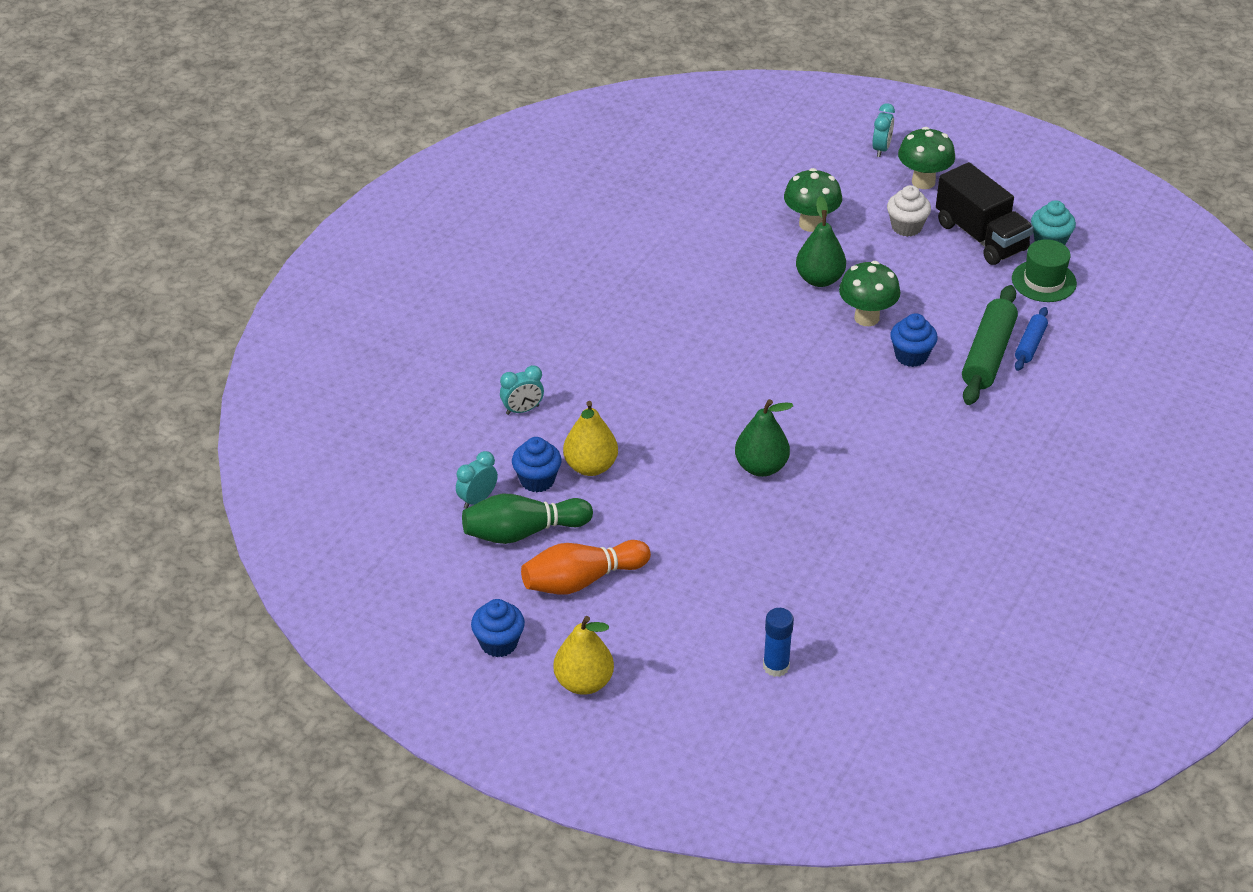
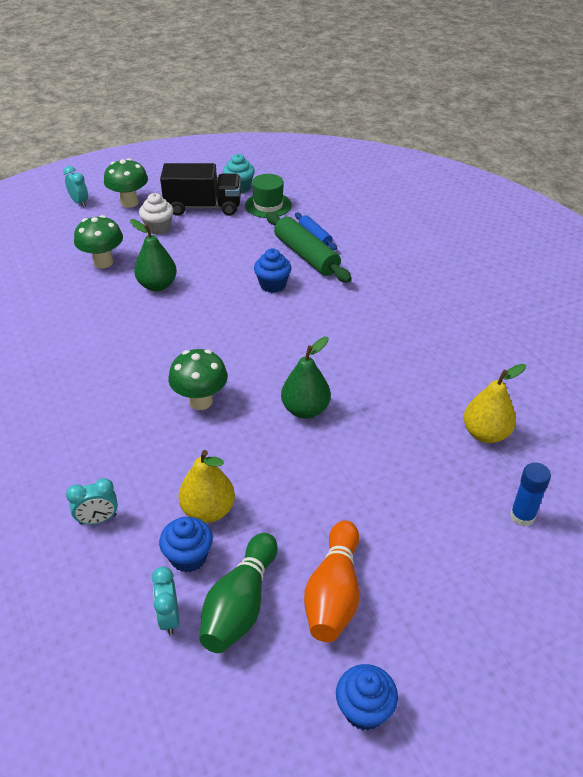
camera: 55 degrees left, 0 degrees up
turquoise clock [500,365,544,415] -> turquoise clock turned 60 degrees clockwise [66,478,118,525]
yellow pear [553,616,614,695] -> yellow pear moved to [464,364,526,443]
green mushroom [839,261,900,326] -> green mushroom moved to [169,349,228,410]

